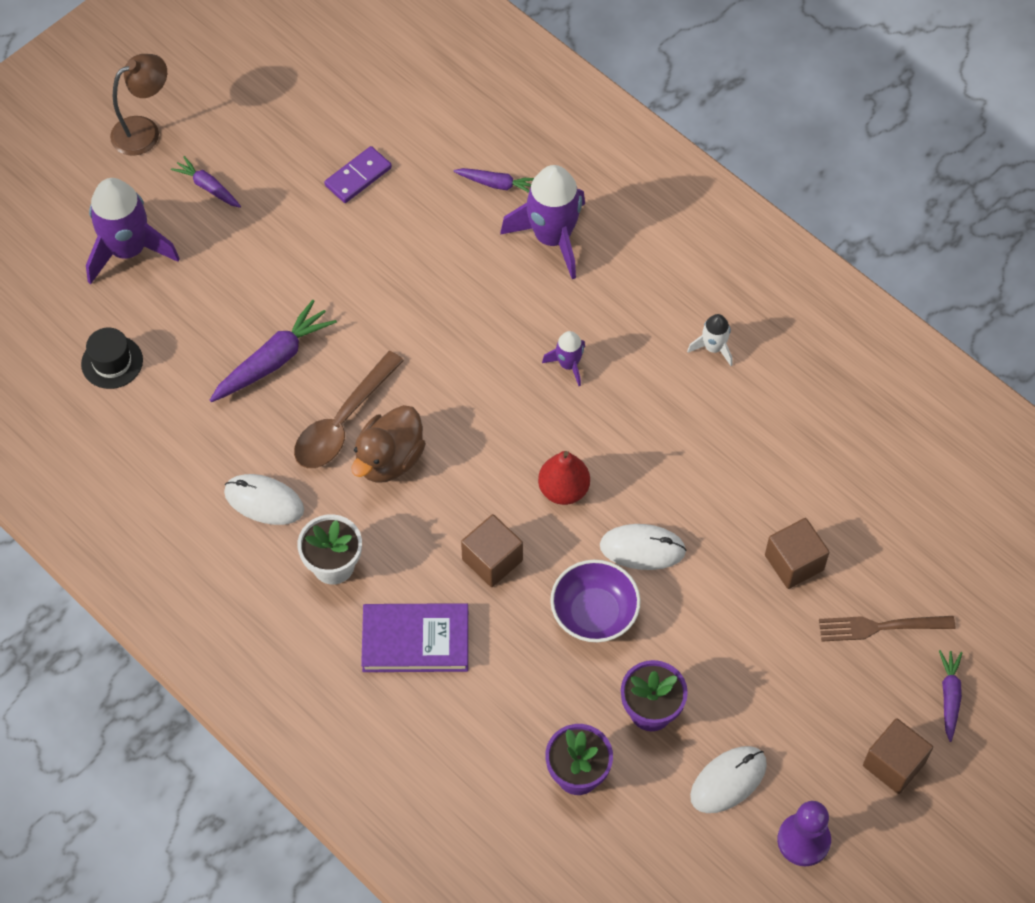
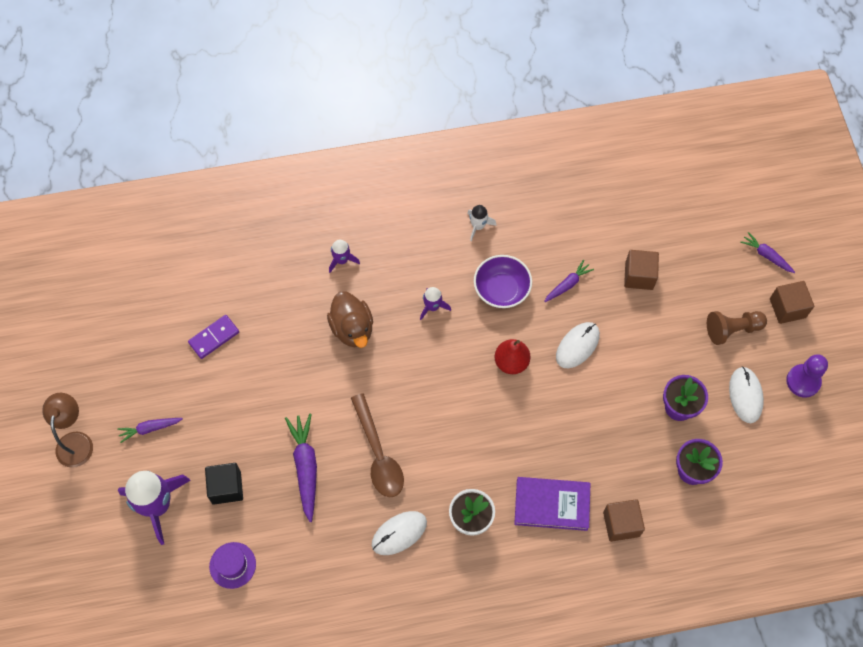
camera: 55 degrees left, 5 degrees up
black hat [81,328,143,389] -> purple hat [209,542,256,589]
purple domino [324,146,392,203] -> purple domino turned 60 degrees clockwise [188,315,239,359]
brown duck [352,405,426,483] -> brown duck moved to [327,291,373,348]
purple book [361,603,468,672] -> purple book turned 60 degrees clockwise [514,477,591,531]
purple carrot [453,168,534,193] -> purple carrot moved to [544,260,594,302]
brown cube [461,514,523,587] -> brown cube moved to [603,499,645,542]
purple rocket [500,165,585,279] -> purple rocket [329,240,360,273], size x0.49
purple bowl [550,560,641,642] -> purple bowl moved to [474,255,532,308]
brown fork [819,616,955,642] -> none
none -> black cube [205,463,243,505]
none -> brown pawn [707,311,767,345]

